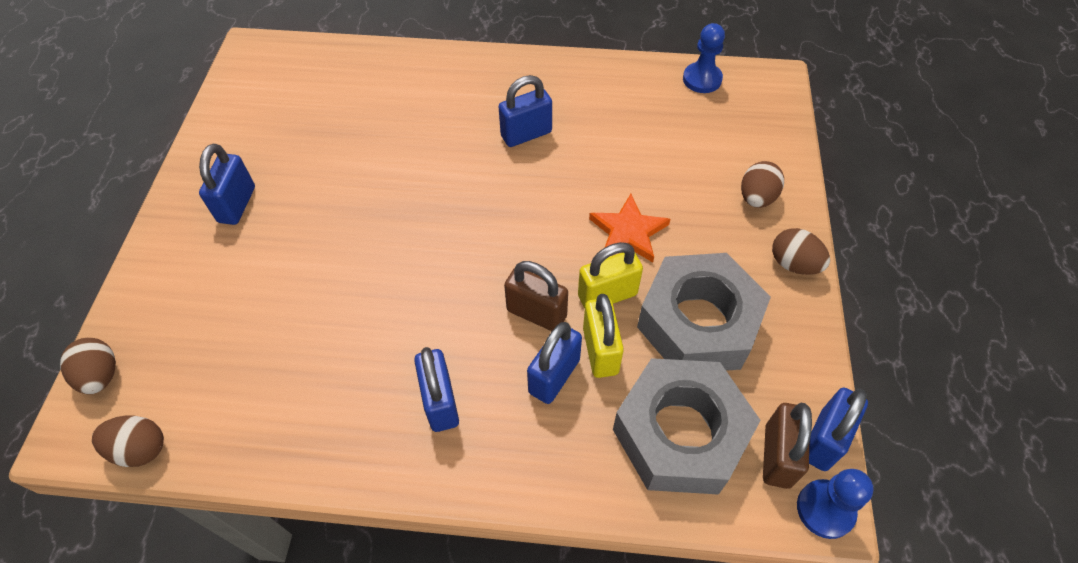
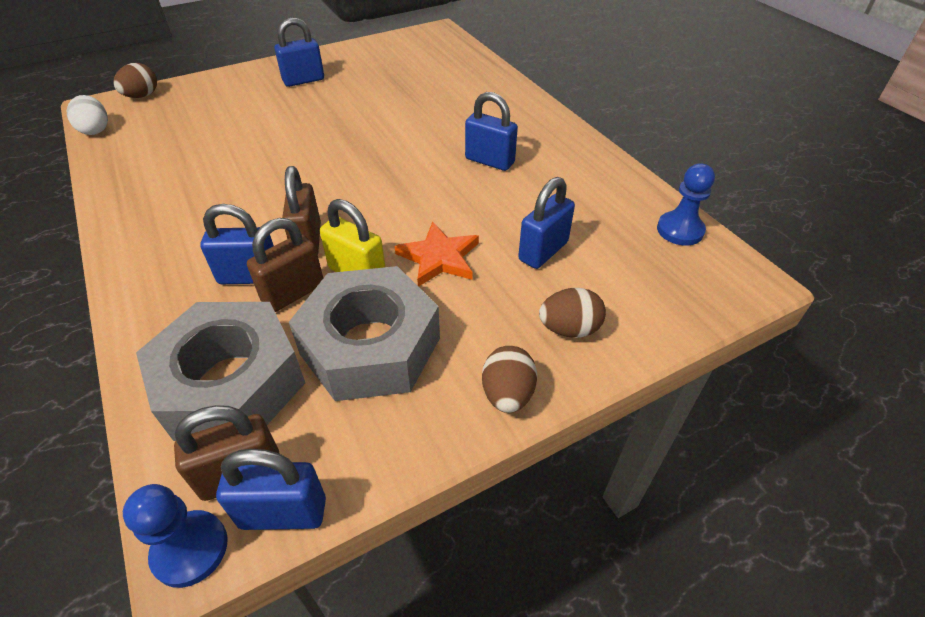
camera: 55 degrees right, 10 degrees down
brown egg [92,416,164,467] -> white egg [67,95,108,135]
blue padlock [414,347,459,432] -> blue padlock moved to [518,177,575,269]
yellow padlock [583,294,624,378] -> brown padlock [247,218,323,312]

